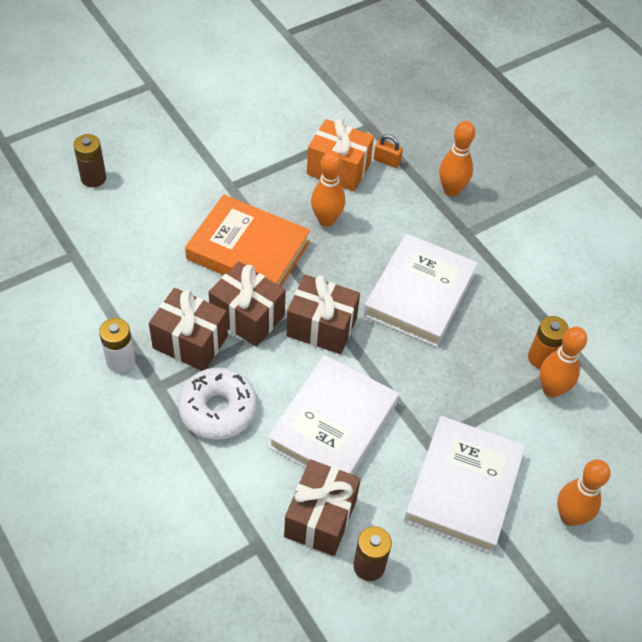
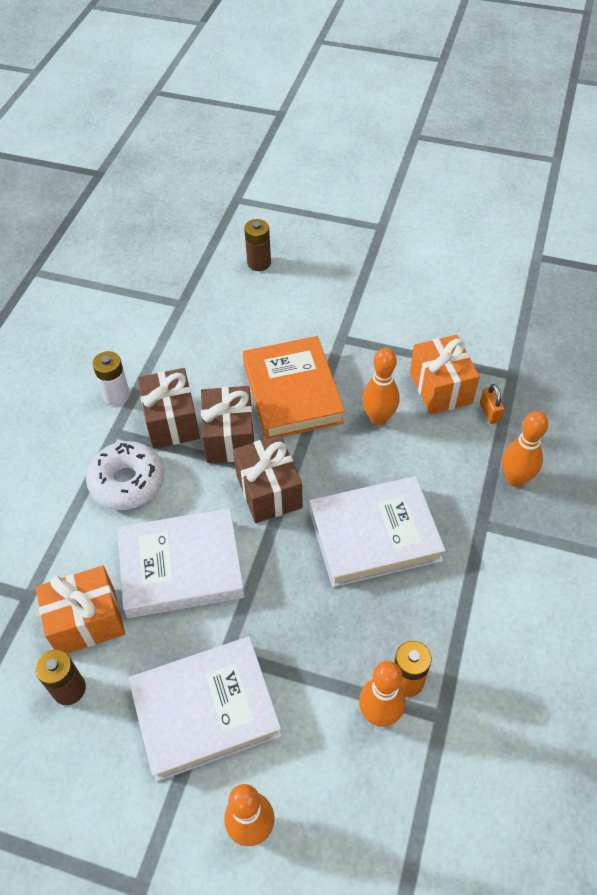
camera: 55 degrees right, 0 degrees up
brown gift [284,459,361,556] -> orange gift [36,566,125,654]

